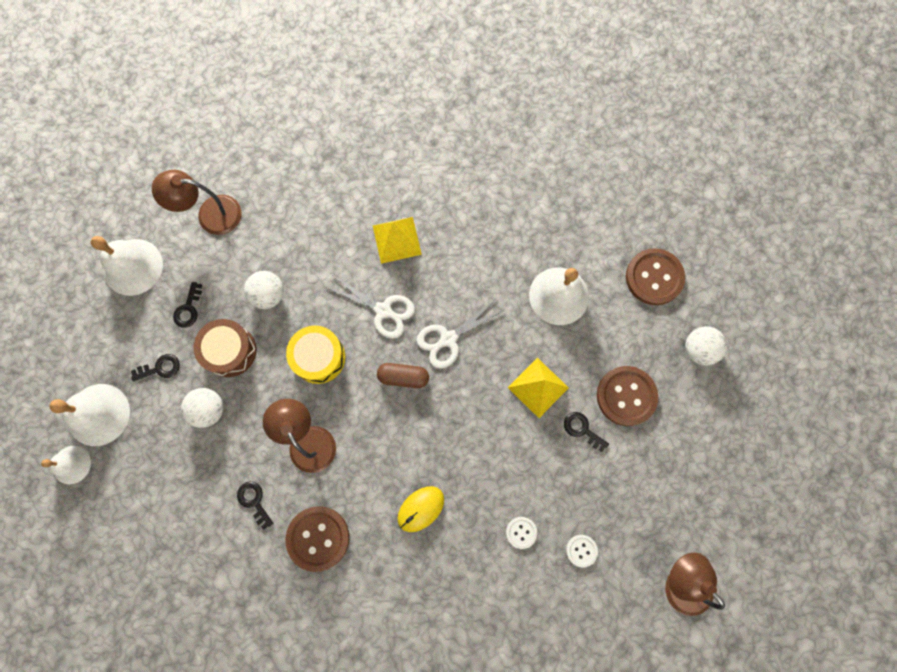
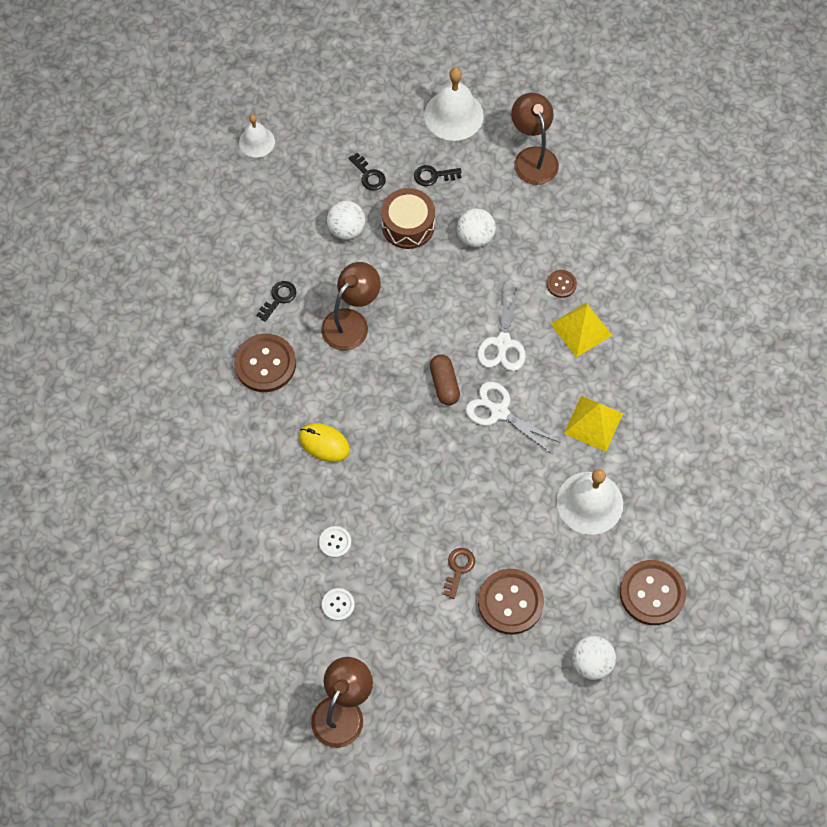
camera: 70 degrees right, 10 degrees down
white bell [49,384,130,446] -> none
yellow drum [286,326,345,384] -> none
yellow pyramid [508,358,569,418] -> yellow pyramid moved to [564,396,623,452]
black key [564,412,609,452] -> brown key [443,548,475,599]
none -> brown button [547,270,577,298]

